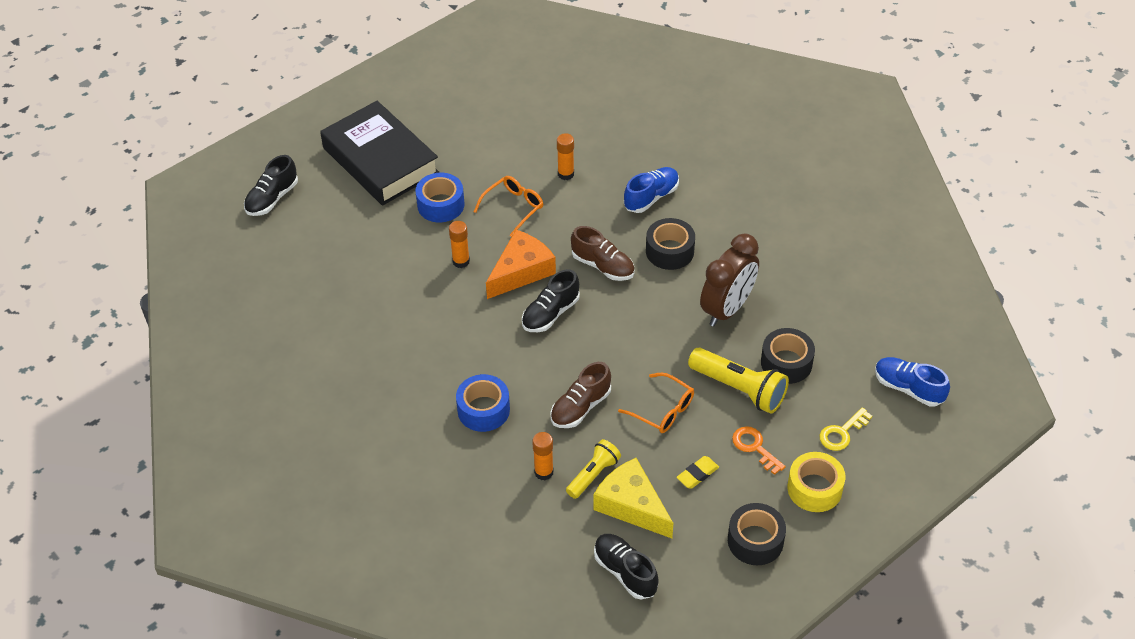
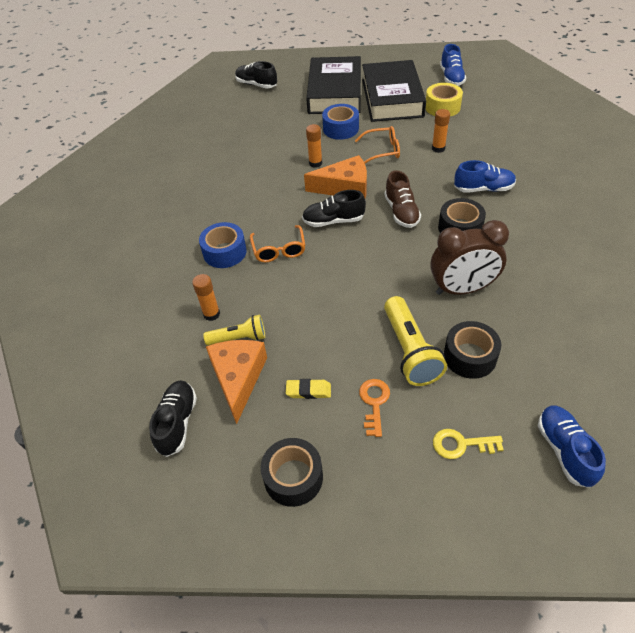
camera: 45 degrees right, 0 degrees up
black shoe [244,155,298,216] -> black shoe turned 45 degrees clockwise [235,61,277,89]
brown shoe [551,362,611,428] -> none
yellow cheese [594,458,673,538] -> orange cheese [206,340,267,424]
orange glasses [618,373,694,433] -> orange glasses moved to [250,225,306,262]
yellow tape [787,452,845,512] -> yellow tape moved to [426,83,463,116]
none -> black book [362,60,426,122]
none -> blue shoe [440,44,466,86]

